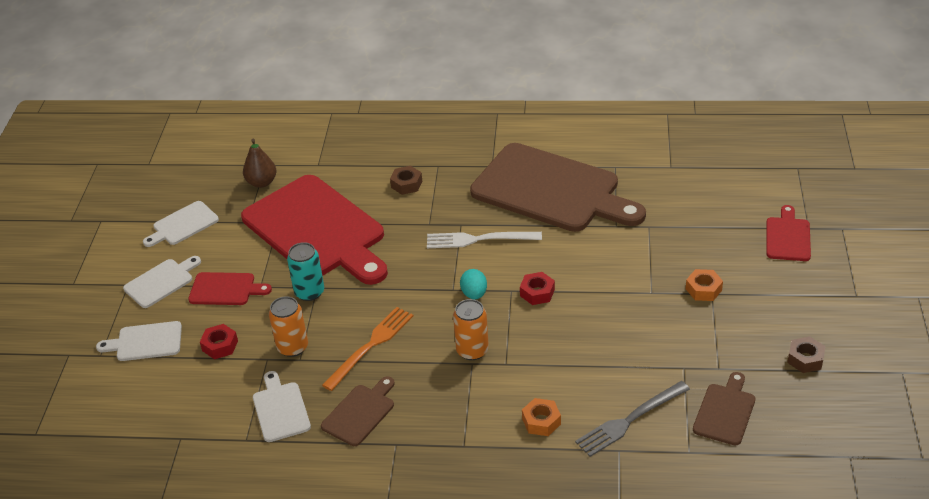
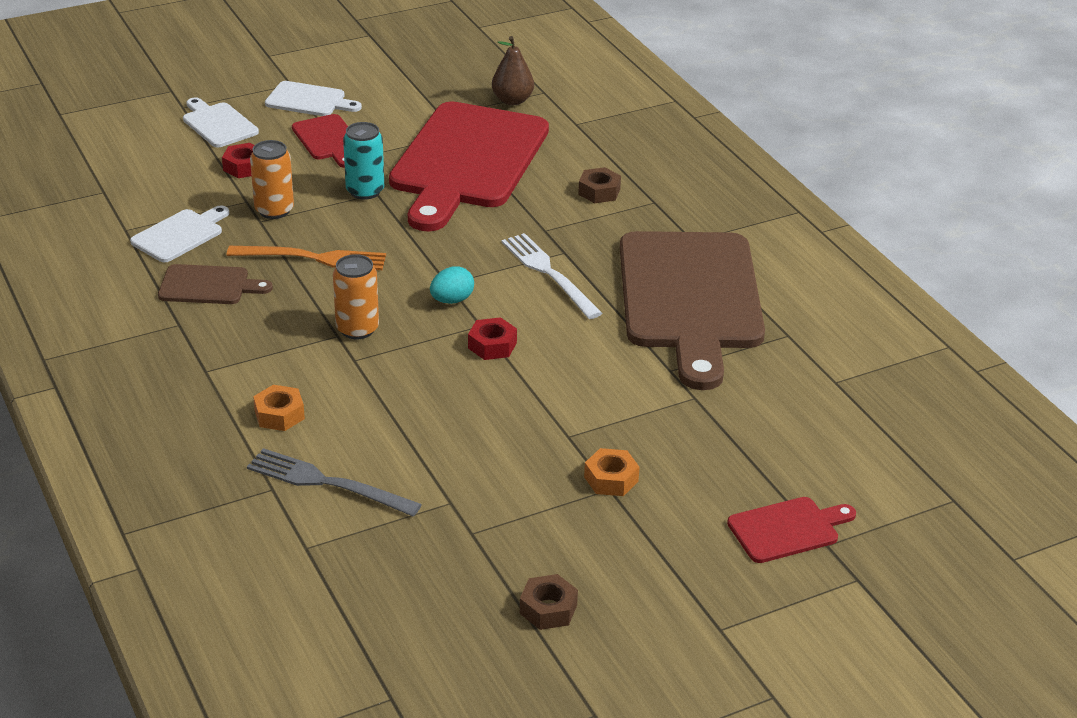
camera: 55 degrees right, 5 degrees down
white cutting board [143,201,219,247] -> none
brown cutting board [693,372,755,446] -> none

